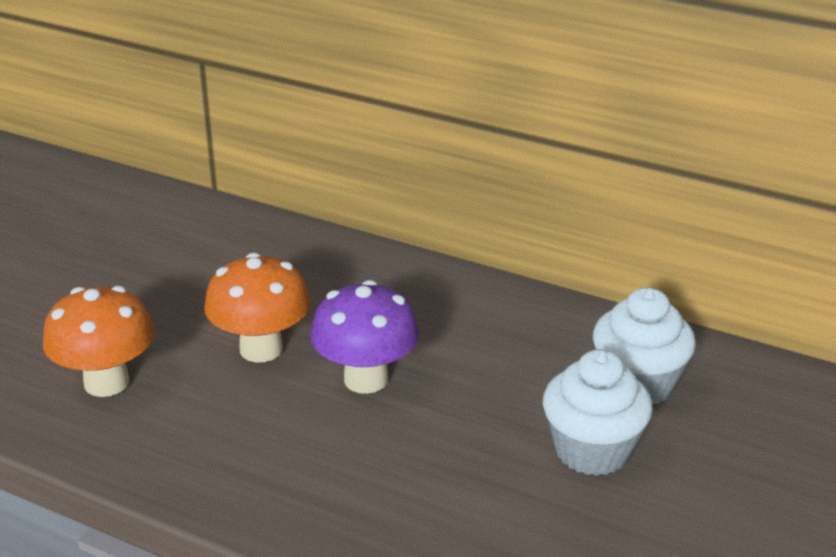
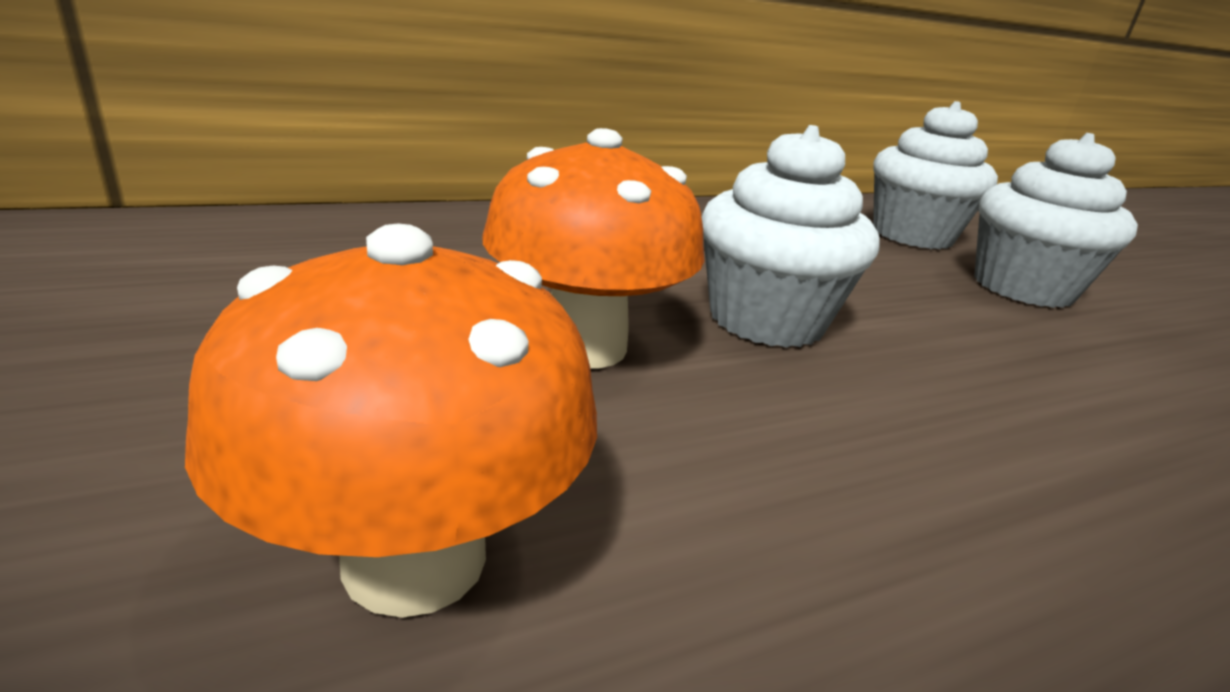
camera: 55 degrees left, 5 degrees down
purple mushroom [310,280,419,394] -> white cupcake [701,125,880,348]

